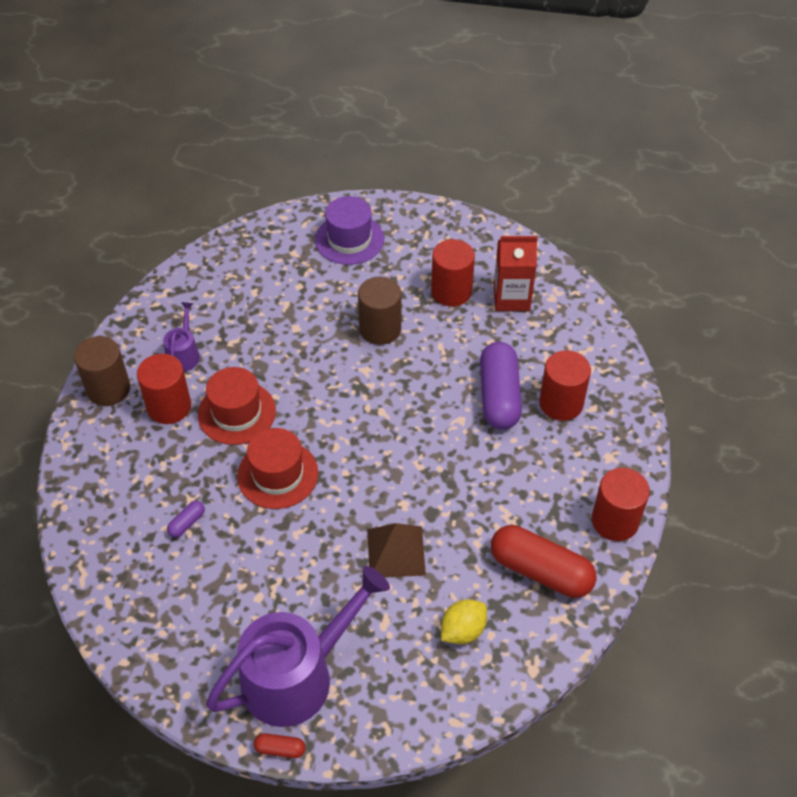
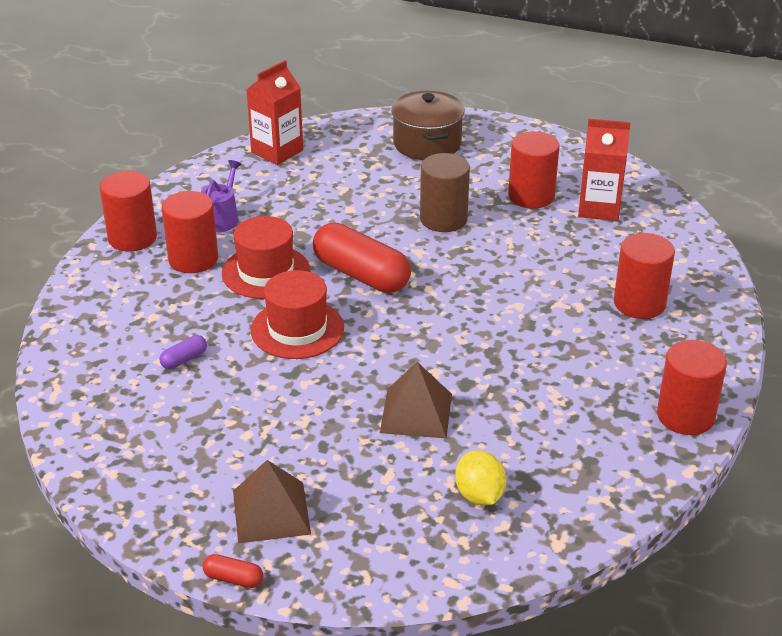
camera: 10 degrees right, 15 degrees down
brown cylinder [74,336,130,406] -> red cylinder [100,171,157,252]
purple watering can [206,566,390,727] -> brown pyramid [233,460,311,543]
purple hat [315,196,384,265] -> brown pot [391,91,465,160]
yellow lemon [441,600,487,644] -> yellow lemon turned 75 degrees counterclockwise [455,450,506,505]
purple capsule [480,342,522,430] -> none
red capsule [491,525,597,598] -> red capsule moved to [313,223,411,293]
none -> red carton [247,60,303,165]

